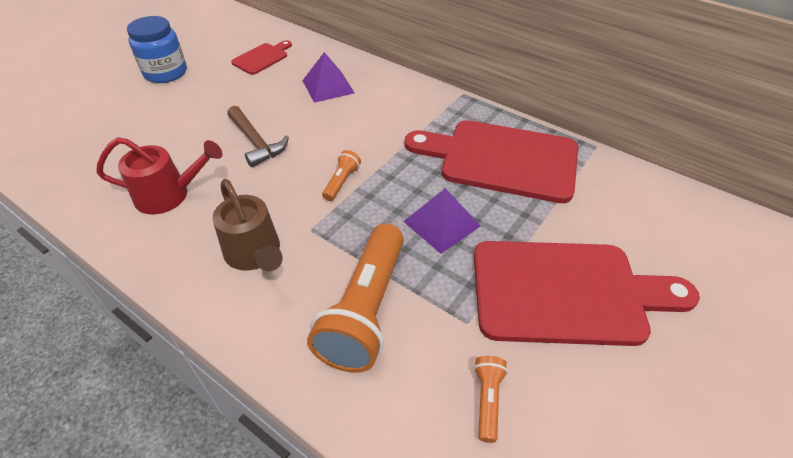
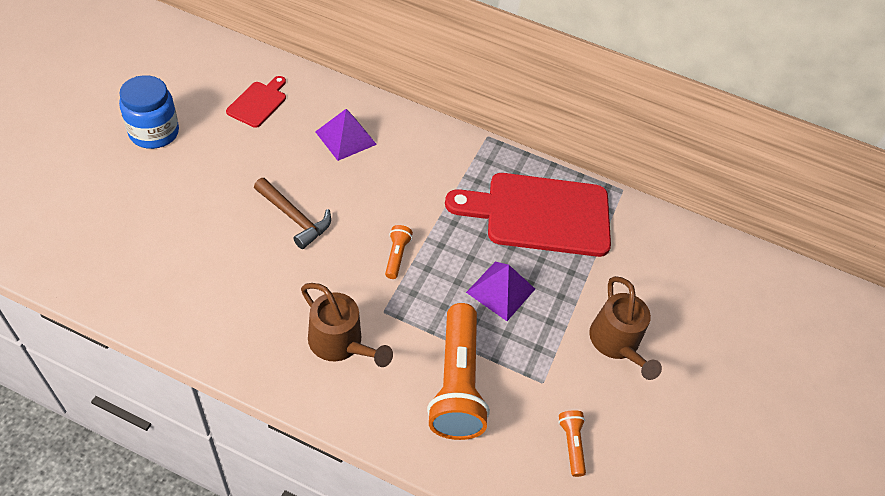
camera: 20 degrees left, 5 degrees up
red watering can [96,137,223,214] -> none
red cutting board [474,241,700,346] -> brown watering can [589,276,662,380]

